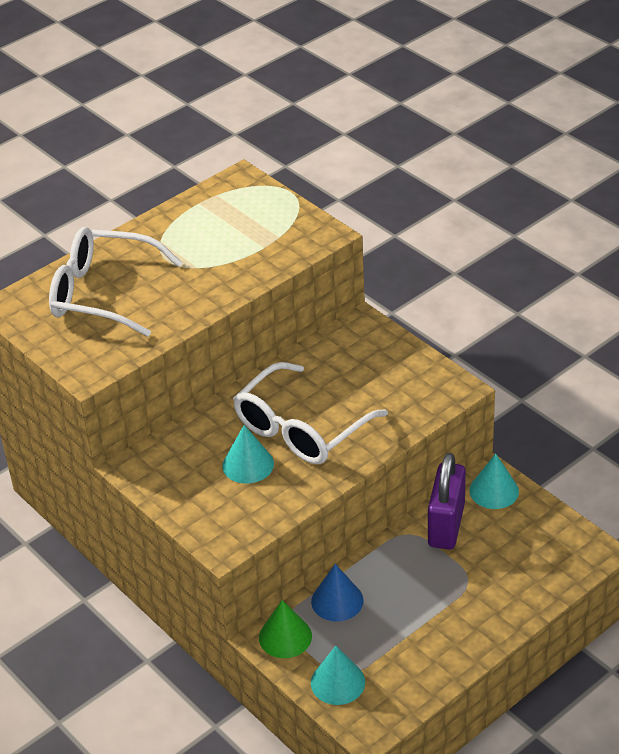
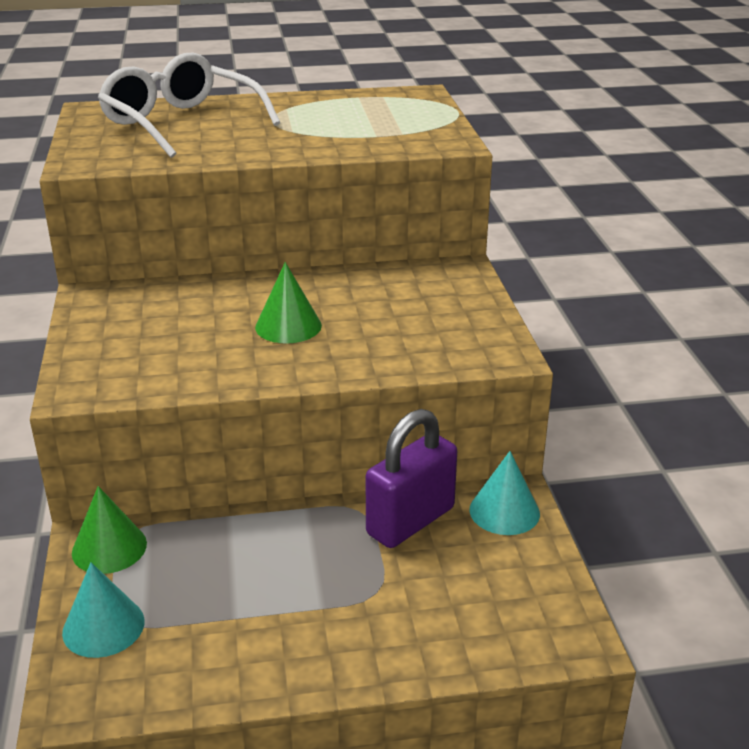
camera: 30 degrees right, 10 degrees down
turquoise cone [222,425,274,484] -> none
white glasses [233,362,388,464] -> green cone [255,262,322,343]
blue cone [311,564,364,622] -> none

